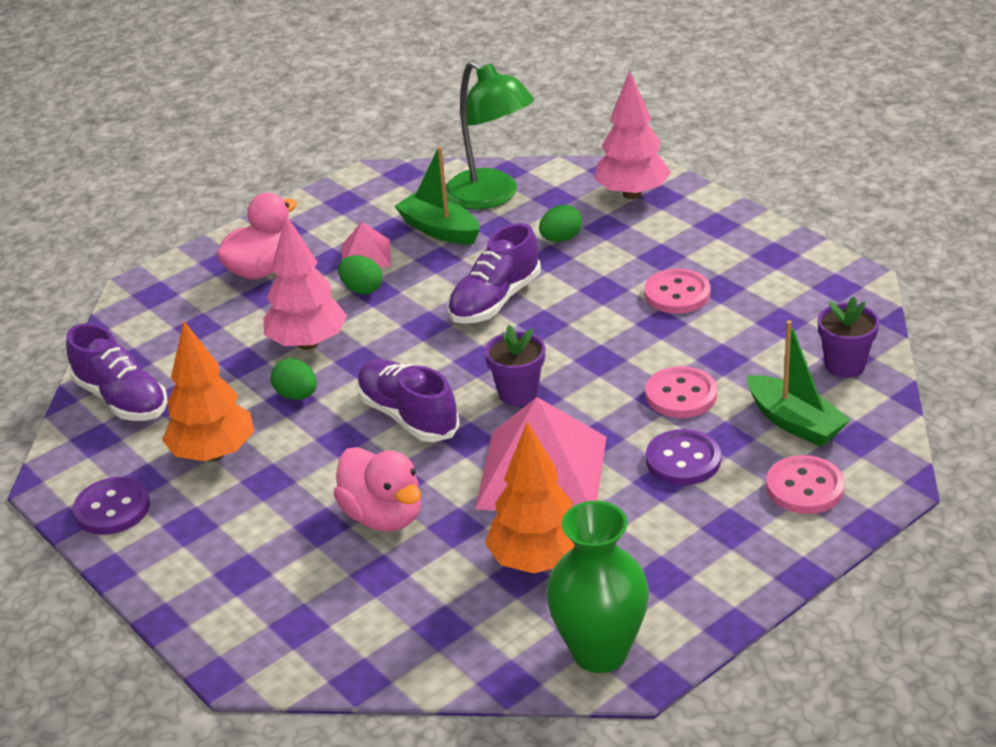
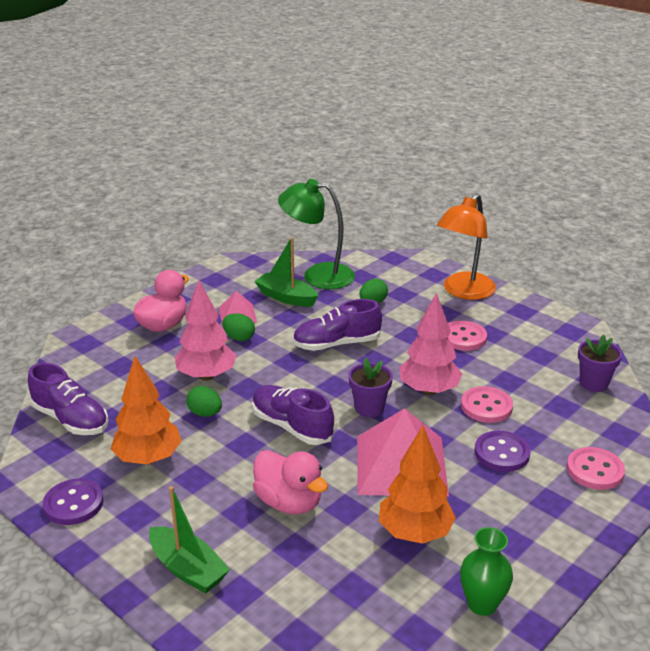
camera: 10 degrees left, 5 degrees down
green lamp [446,60,535,210] -> green lamp turned 150 degrees clockwise [278,179,355,289]
purple shoe [447,223,541,324] -> purple shoe turned 45 degrees clockwise [292,299,382,351]
green vase [546,501,649,673] -> green vase [460,527,513,616], size x0.66
pink tree [594,70,671,199] -> pink tree moved to [399,293,462,395]
green boat [747,320,851,447] -> green boat moved to [149,486,230,594]
none -> orange lamp [437,193,496,300]

